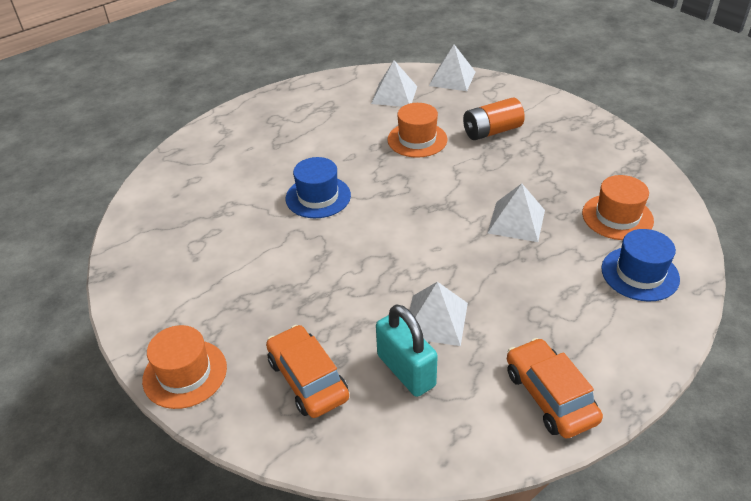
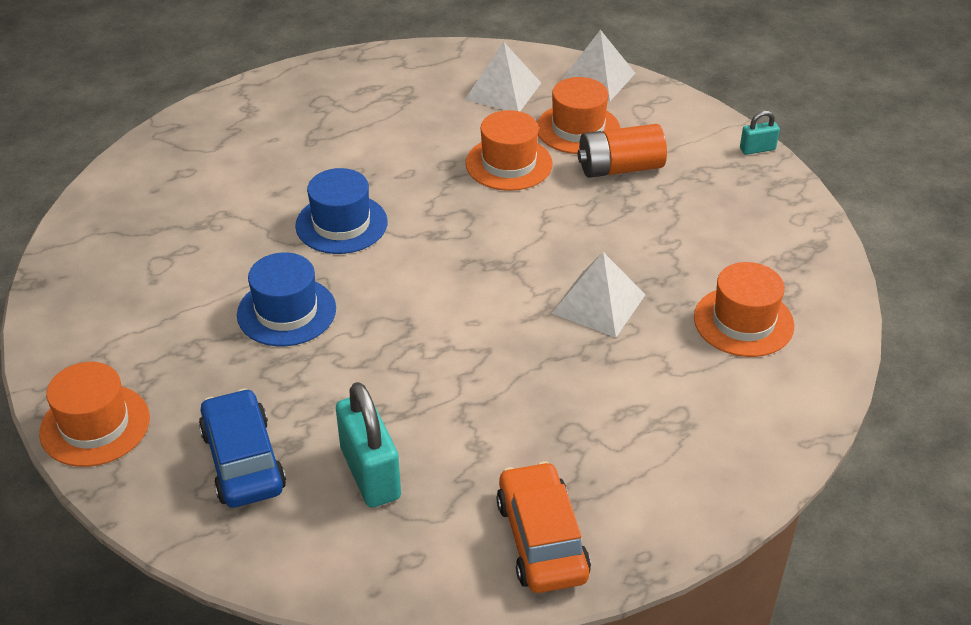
camera: 10 degrees right, 0 degrees up
orange car [266,325,349,418] -> blue car [199,388,286,508]
white pyramid [410,282,468,346] -> none
blue hat [601,229,680,302] -> blue hat moved to [237,252,336,346]
none -> orange hat [537,77,620,154]
none -> turquoise padlock [740,111,780,155]

